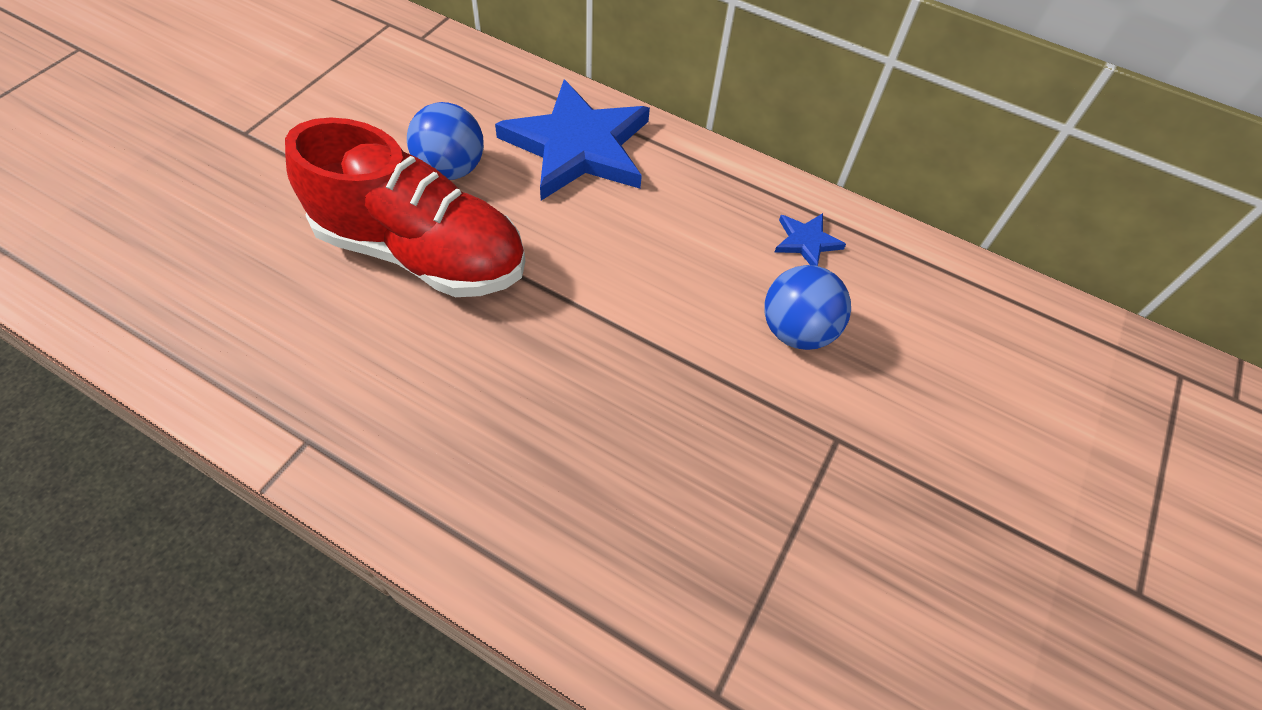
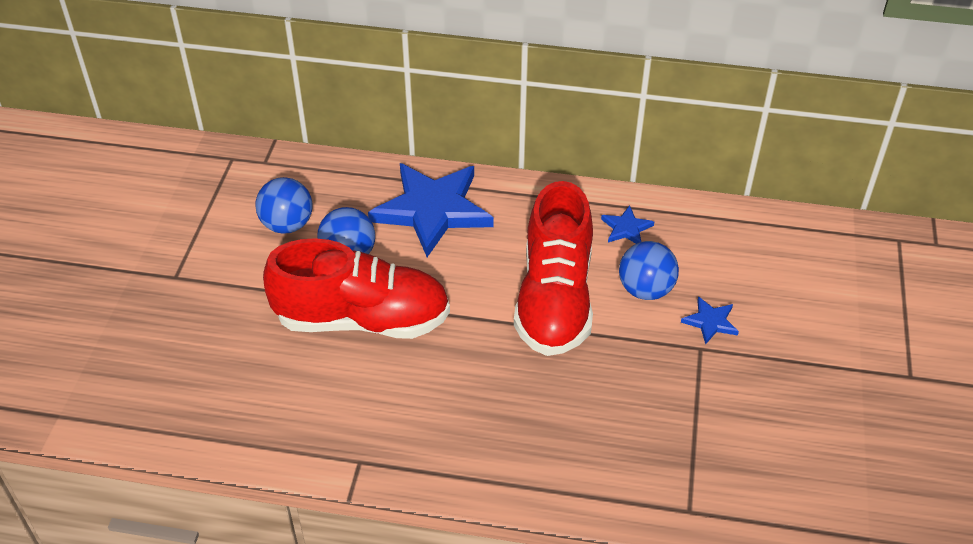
camera: 15 degrees left, 10 degrees down
none -> blue ball [255,177,313,234]
none -> red shoe [514,181,593,356]
none -> blue star [681,297,739,345]

